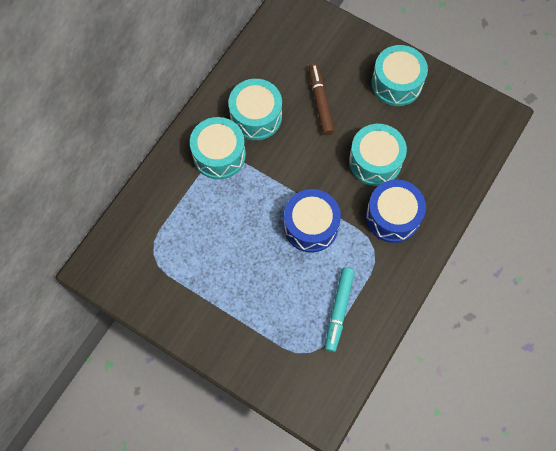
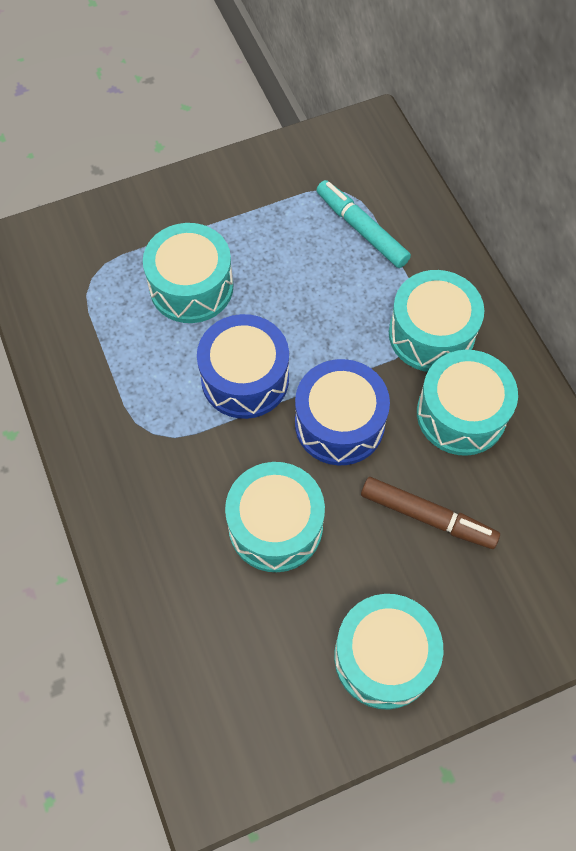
camera: 125 degrees right, 5 degrees down
turquoise marker [325,267,355,352] -> turquoise marker moved to [317,180,411,268]
blue drum [366,180,426,243] -> blue drum moved to [295,359,390,465]
none -> turquoise drum [143,223,233,323]

